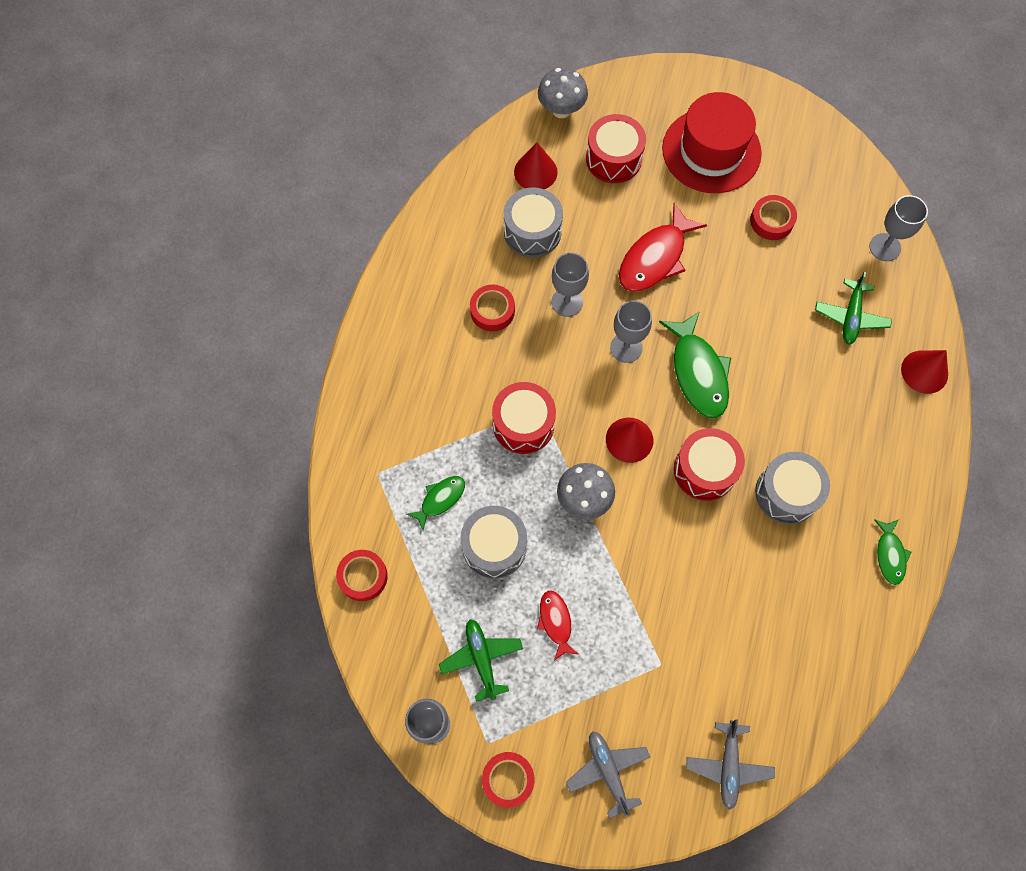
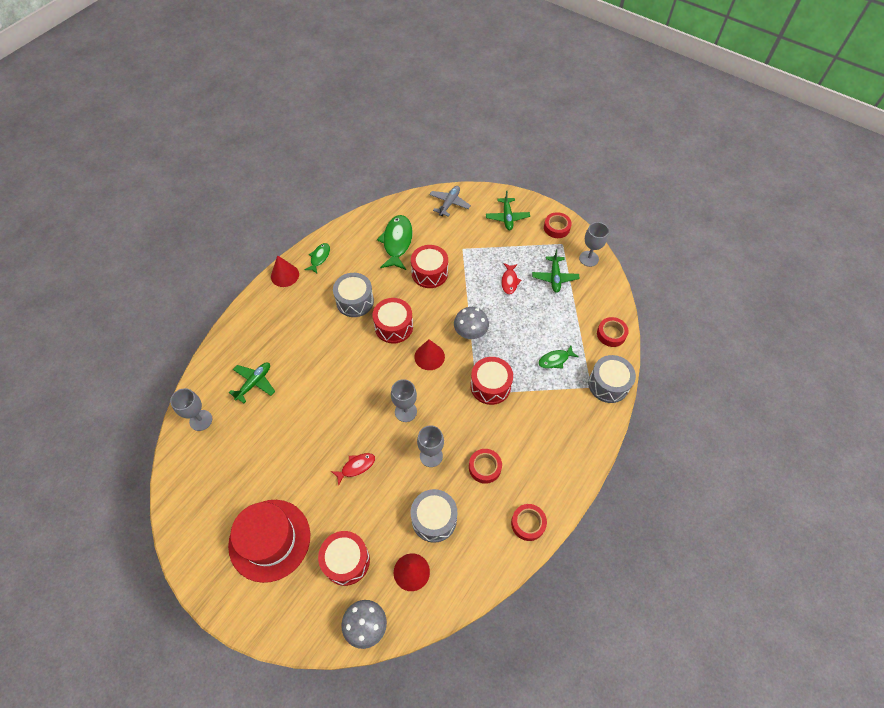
camera: 160 degrees left, 10 degrees down
grey drum [461,506,527,579] -> grey drum moved to [588,355,636,403]
grey plane [566,731,650,818] -> green plane [486,191,530,230]
red fish [619,203,707,292] -> red fish [331,453,375,486], size x0.55
green fish [659,311,731,418] -> green fish moved to [377,215,413,270]
red tape [750,195,797,240] -> red tape moved to [511,504,547,541]
red cone [901,350,948,394] -> red cone moved to [271,255,299,287]
none -> red drum [411,245,448,288]

